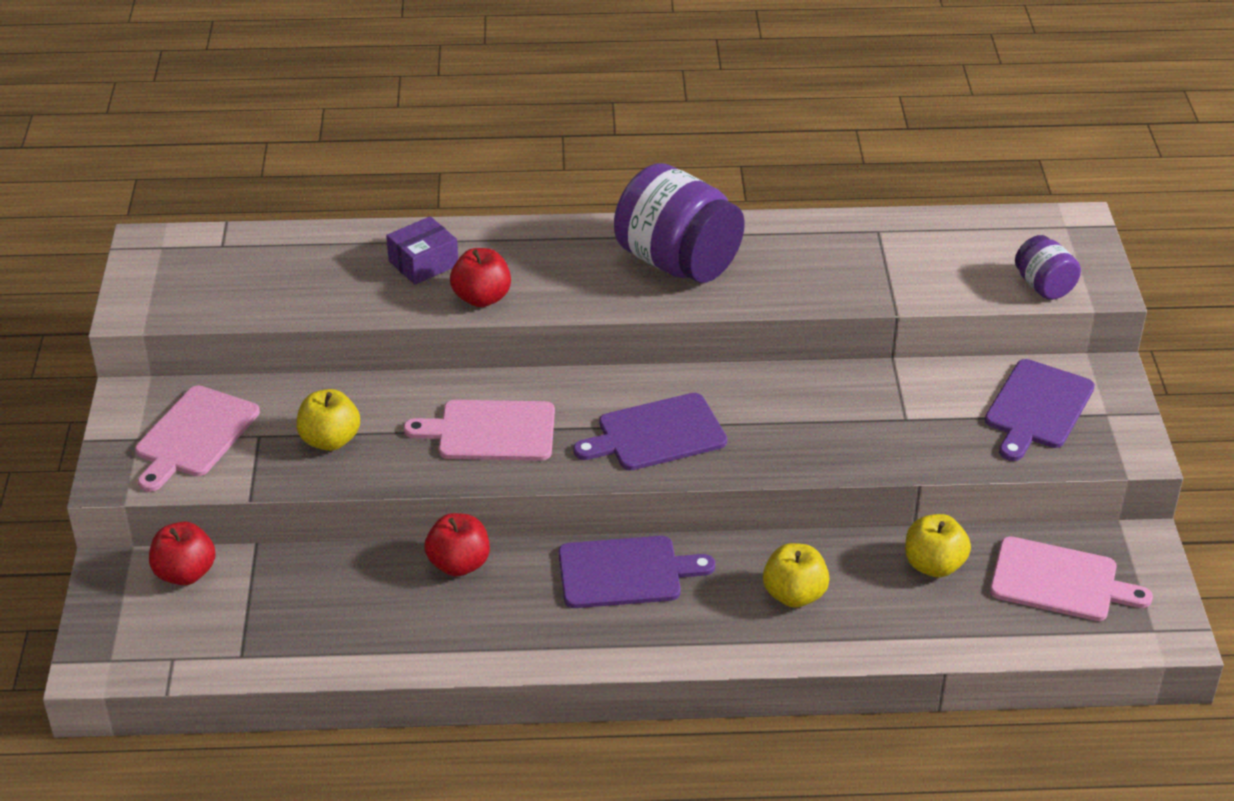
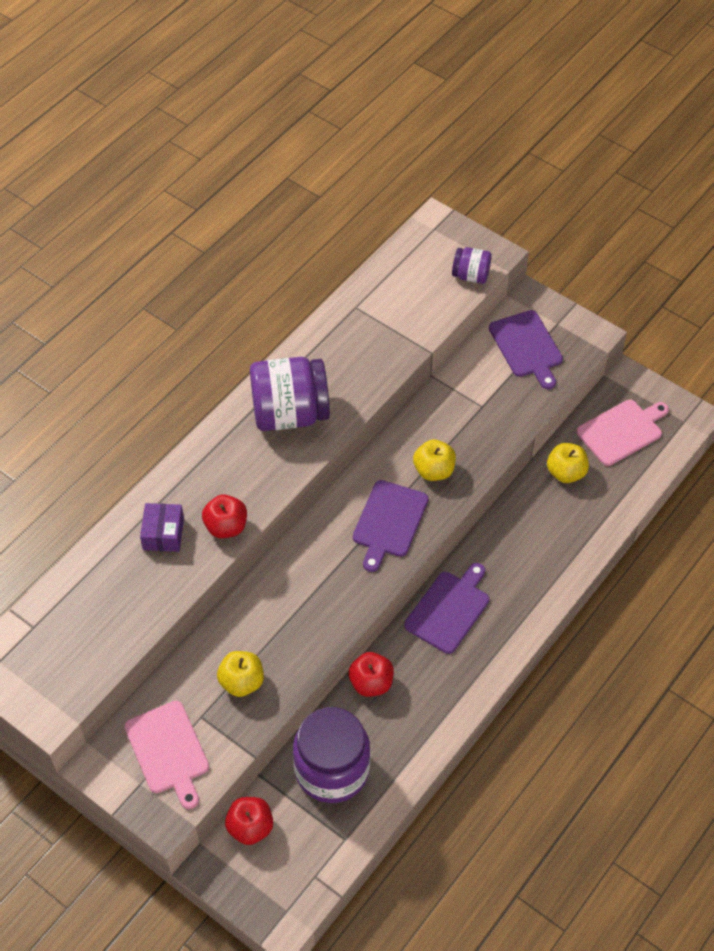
camera: 50 degrees left, 15 degrees up
pink cutting board [404,400,555,461] -> none
yellow apple [763,543,830,608] -> yellow apple moved to [413,439,456,481]
none -> purple jar [293,707,370,803]

